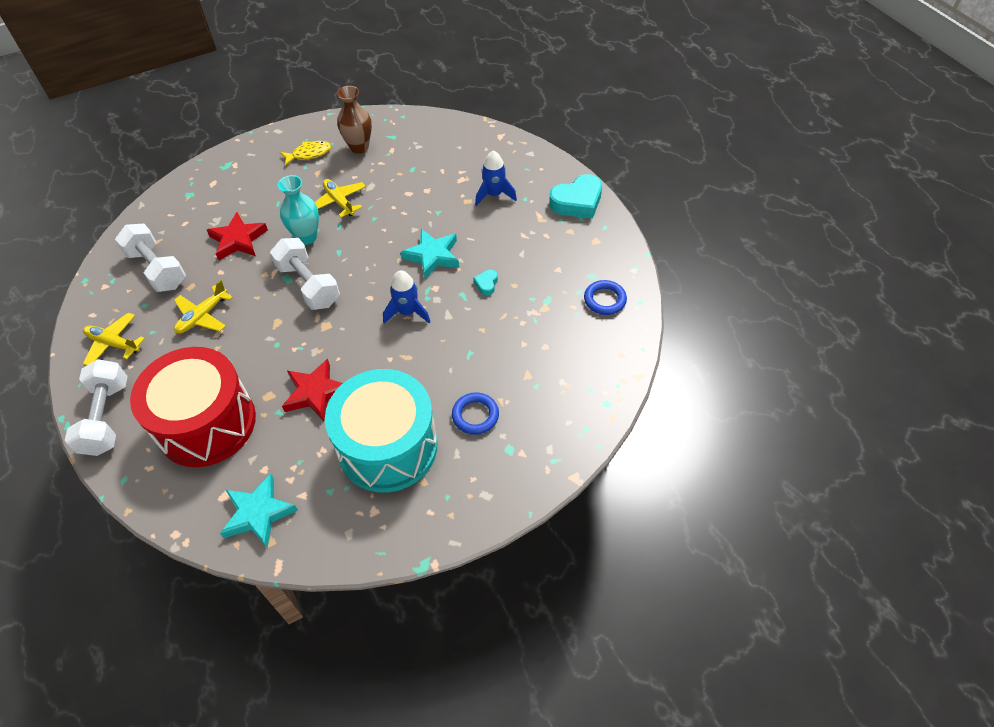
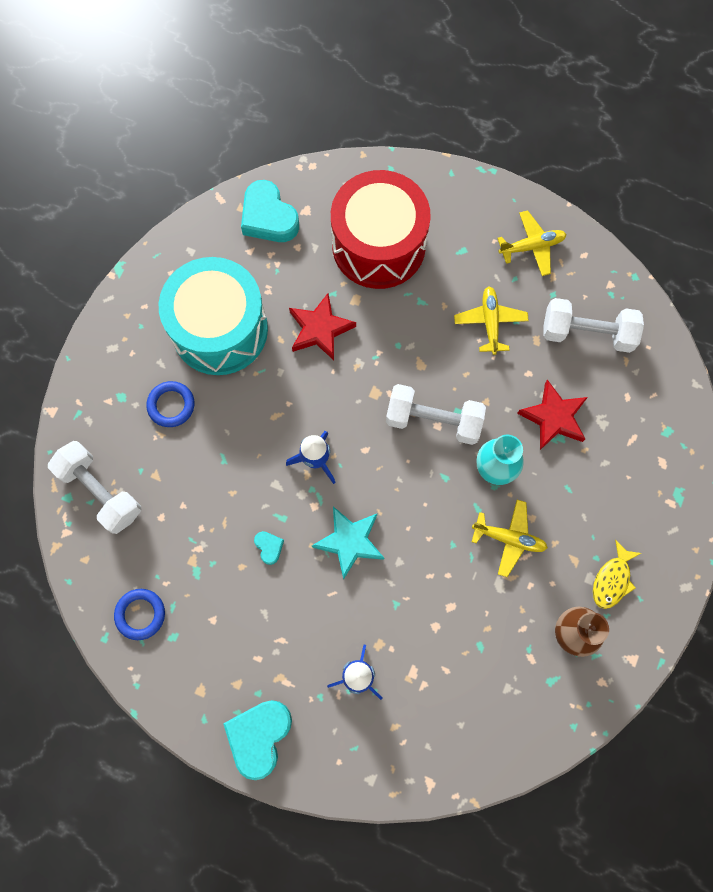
camera: 140 degrees right, 20 degrees up
white dumbbell [65,359,128,456] -> white dumbbell moved to [48,441,142,534]
turquoise star [220,474,298,548] -> turquoise heart [241,180,299,242]

